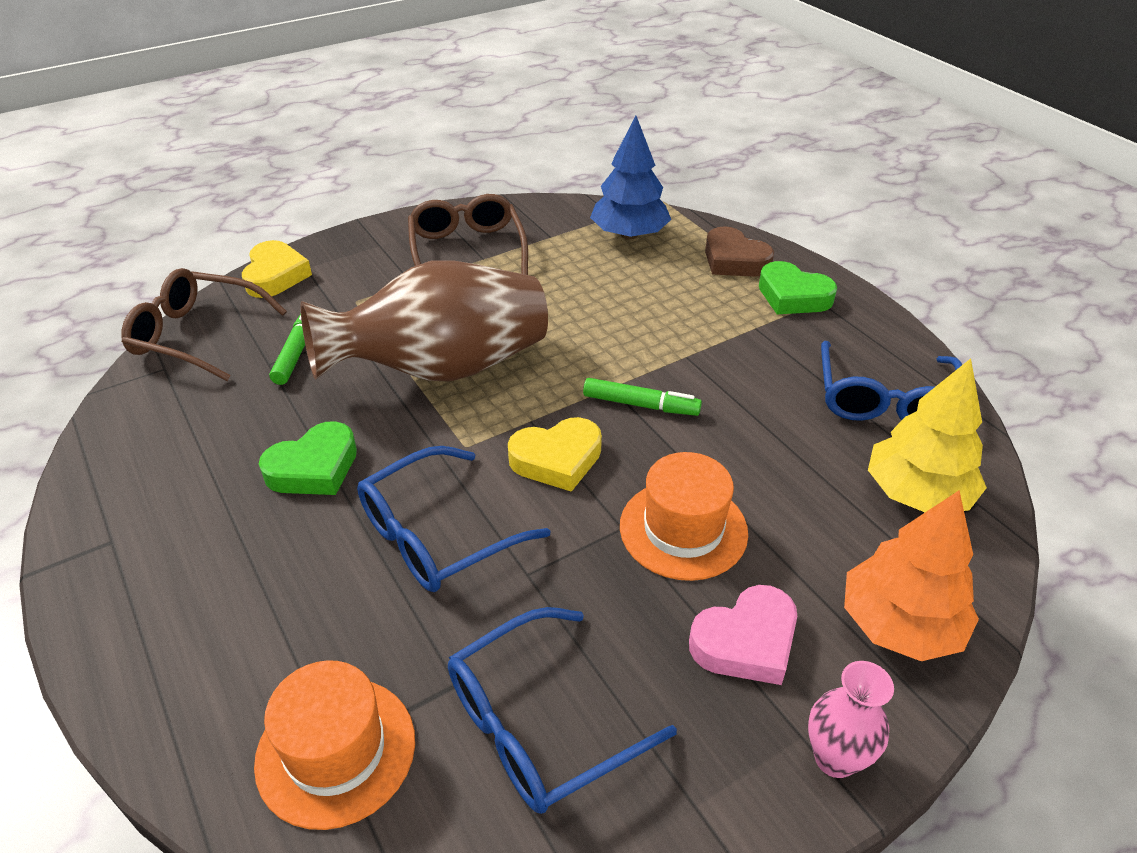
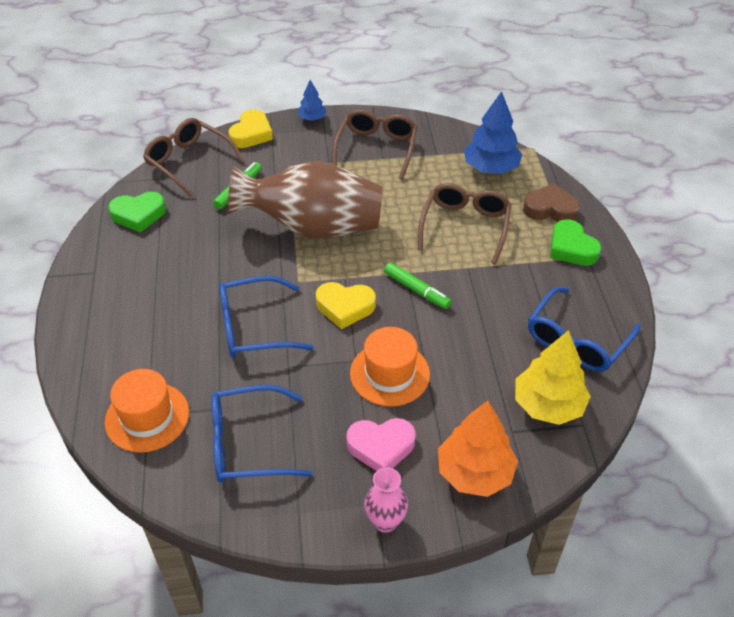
camera: 25 degrees right, 5 degrees up
green heart [259,421,357,495] -> green heart moved to [108,192,166,233]
brown heart [705,226,774,277] -> brown heart turned 120 degrees clockwise [523,183,580,222]
none -> blue tree [297,80,327,121]
none -> brown glasses [418,183,511,265]

